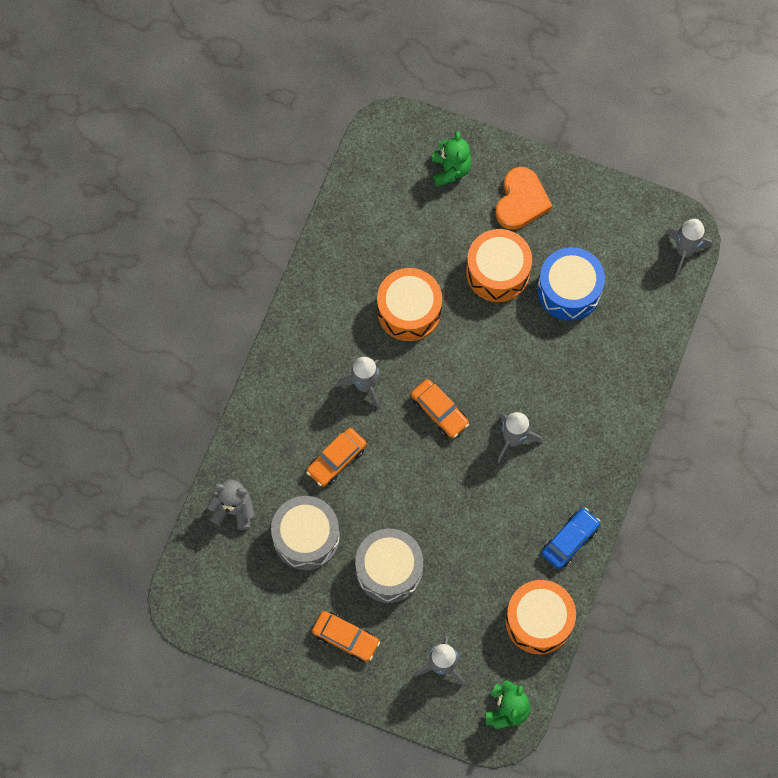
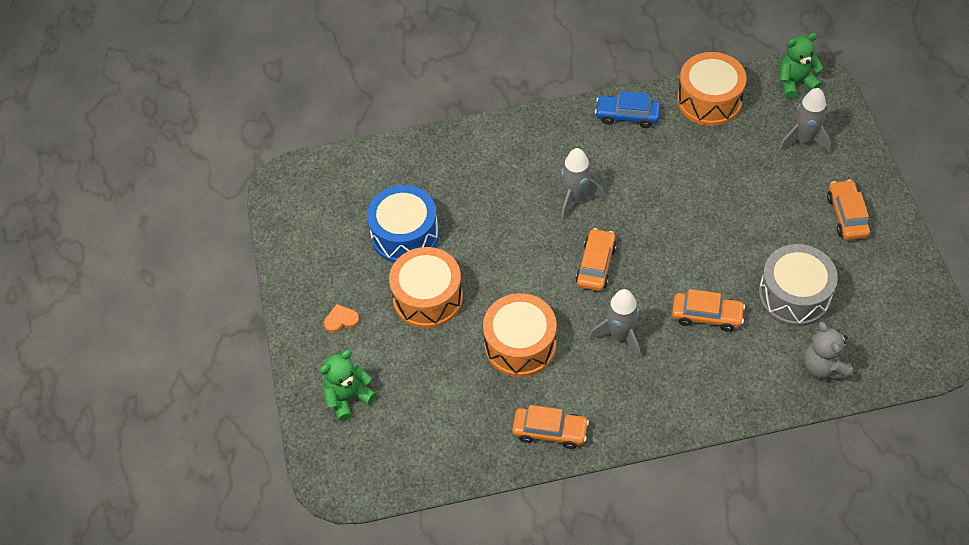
camera: 120 degrees left, 15 degrees down
grey drum [355,529,423,603] -> none
orange heart [496,167,552,230] -> orange heart [324,304,359,333], size x0.49
grey rocket [665,219,712,276] -> none
none -> orange car [512,405,589,449]

